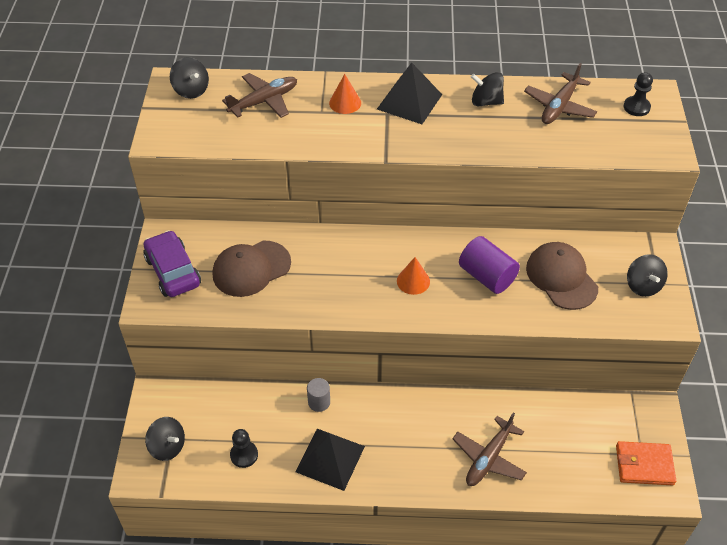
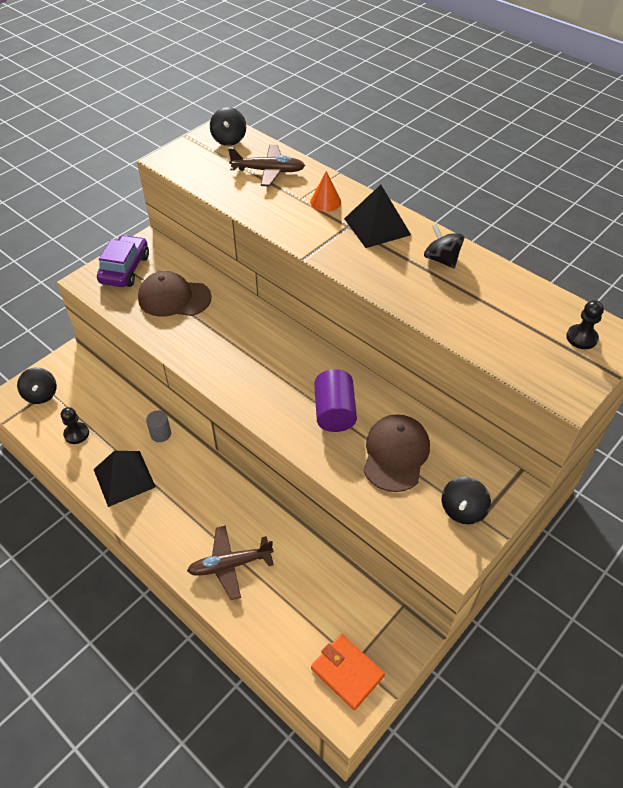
camera: 40 degrees right, 0 degrees up
orange cone [397,257,430,295] -> none
brown plane [524,63,597,124] -> none

